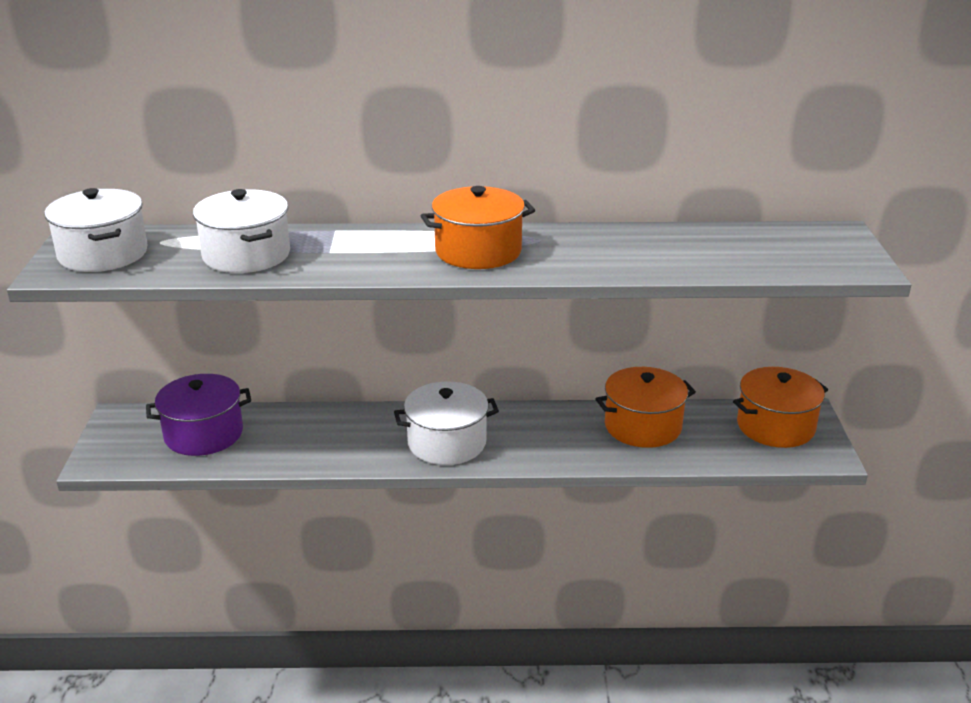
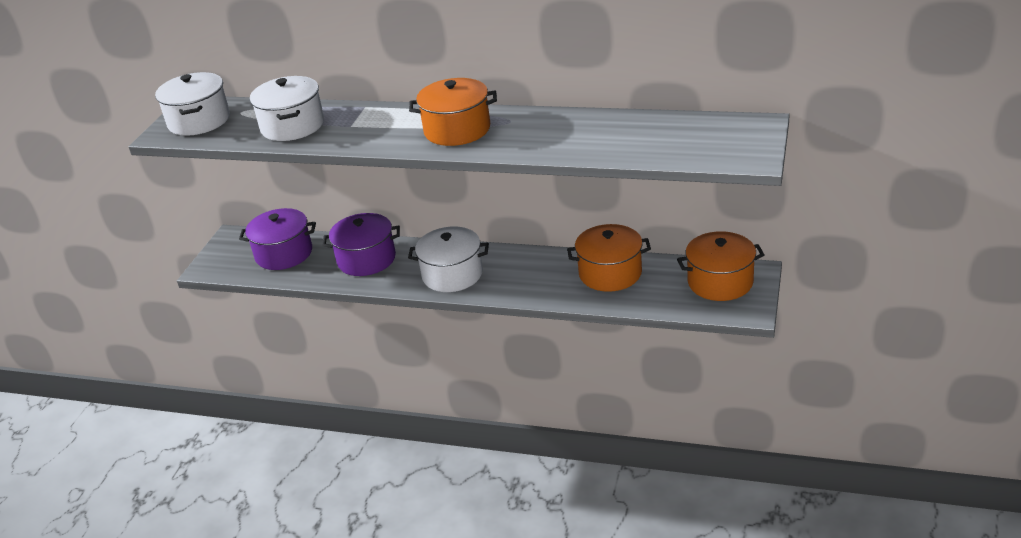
camera: 20 degrees right, 5 degrees up
none -> purple pot [323,213,400,276]

